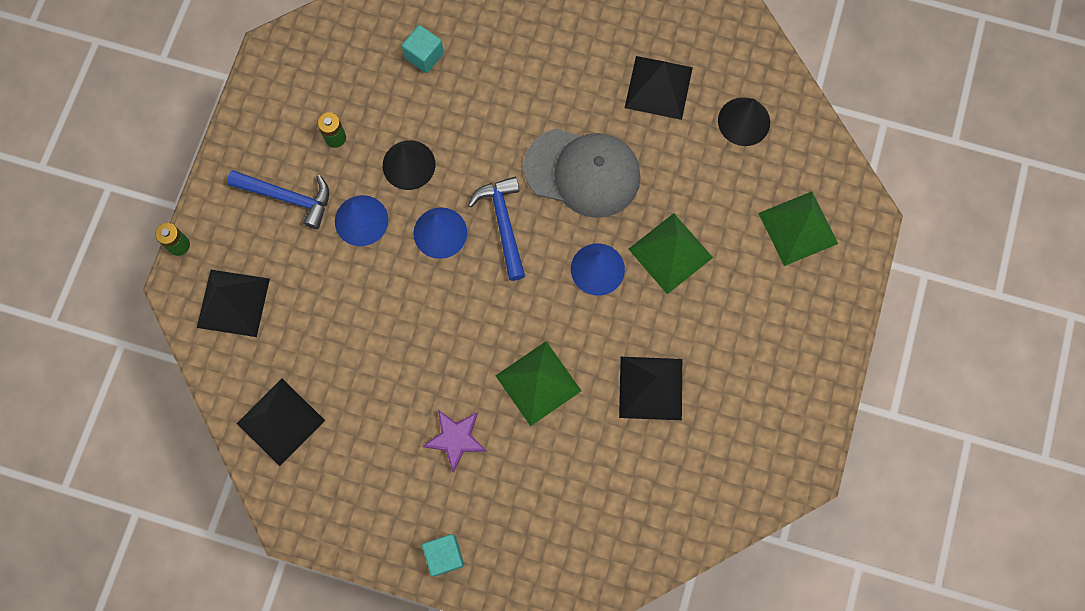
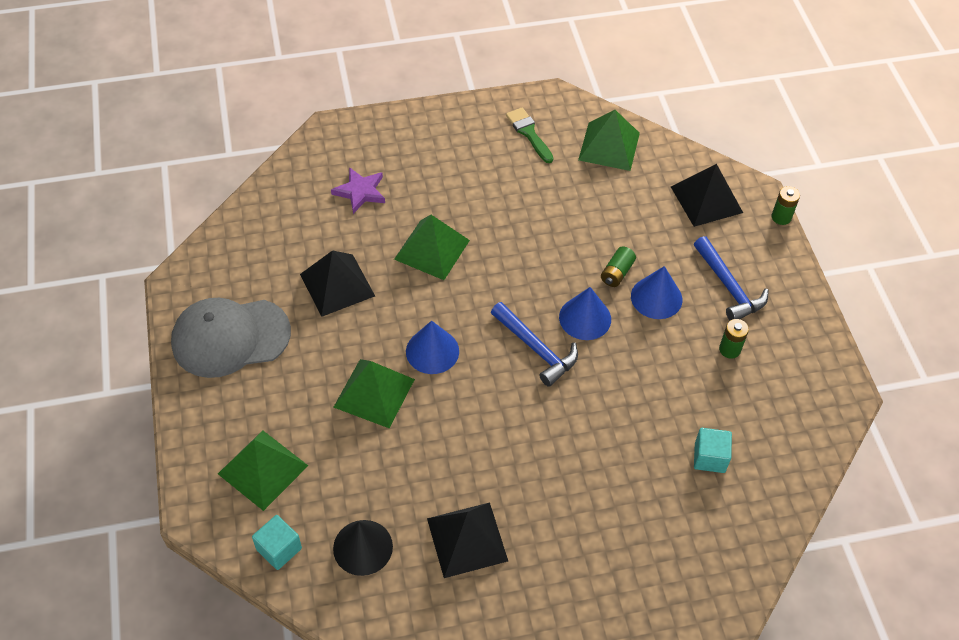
camera: 150 degrees right, 20 degrees down
blue hammer [227,170,329,229] -> blue hammer turned 105 degrees counterclockwise [694,236,769,320]
black pyramid [237,379,325,466] -> green pyramid [578,110,640,171]
black cone [383,140,435,190] -> none
turquoise cube [422,534,464,576] -> turquoise cube moved to [252,515,302,570]
purple star [423,410,487,472] -> purple star moved to [331,167,385,214]
grey cap [524,128,641,218] -> grey cap moved to [171,298,291,378]
none -> green brush [506,107,554,163]
none -> green battery [601,246,636,287]

